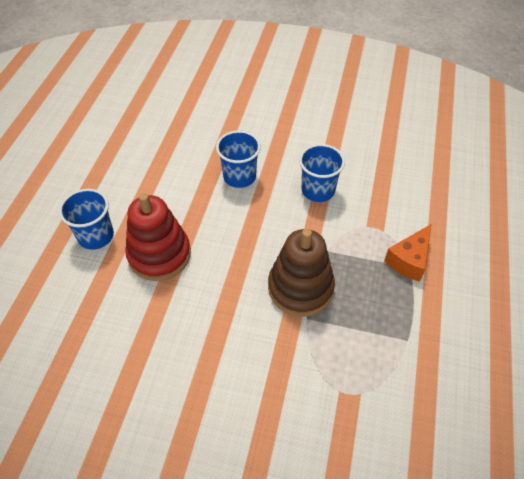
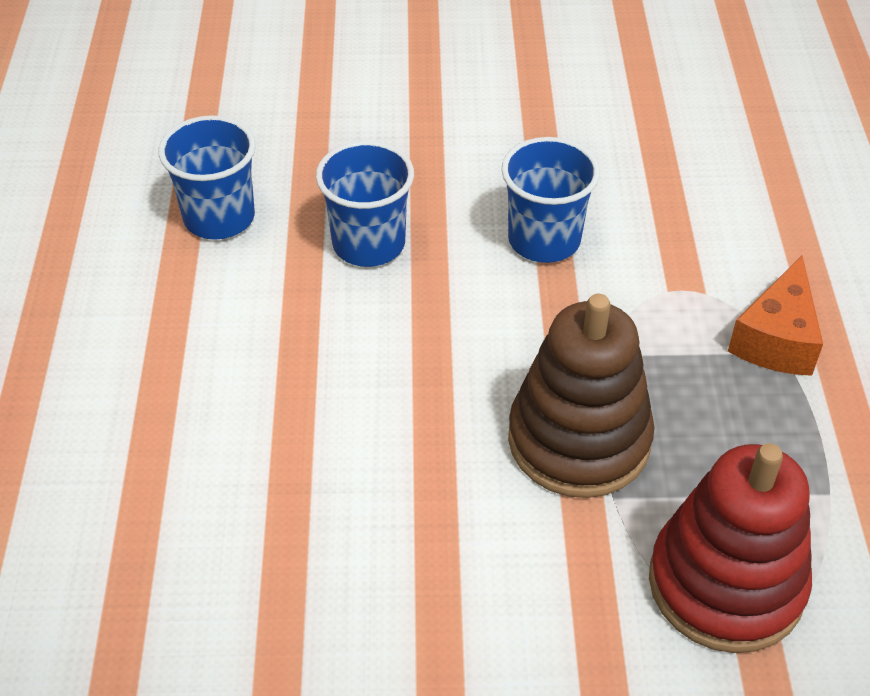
camera: 15 degrees left, 5 degrees down
blue cup [59,189,114,250] -> blue cup moved to [159,115,256,240]
red stacking toy [125,193,191,281] -> red stacking toy moved to [649,443,812,653]

